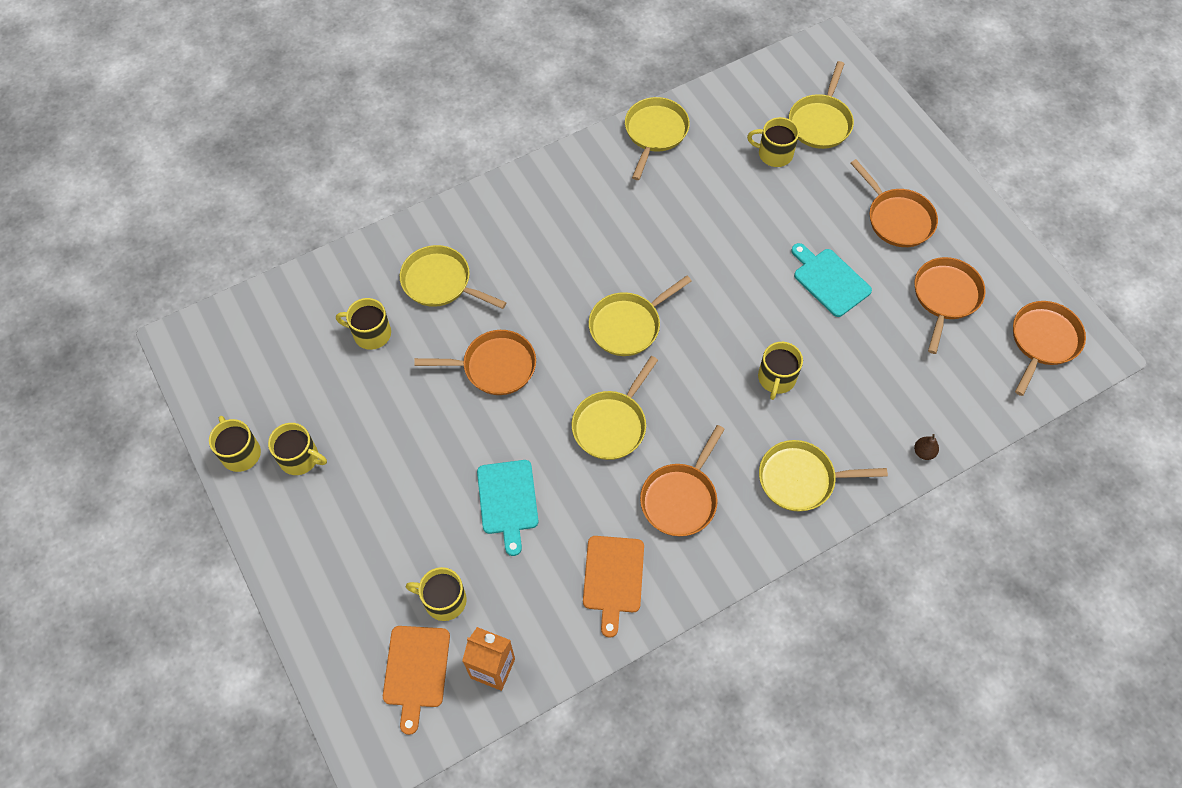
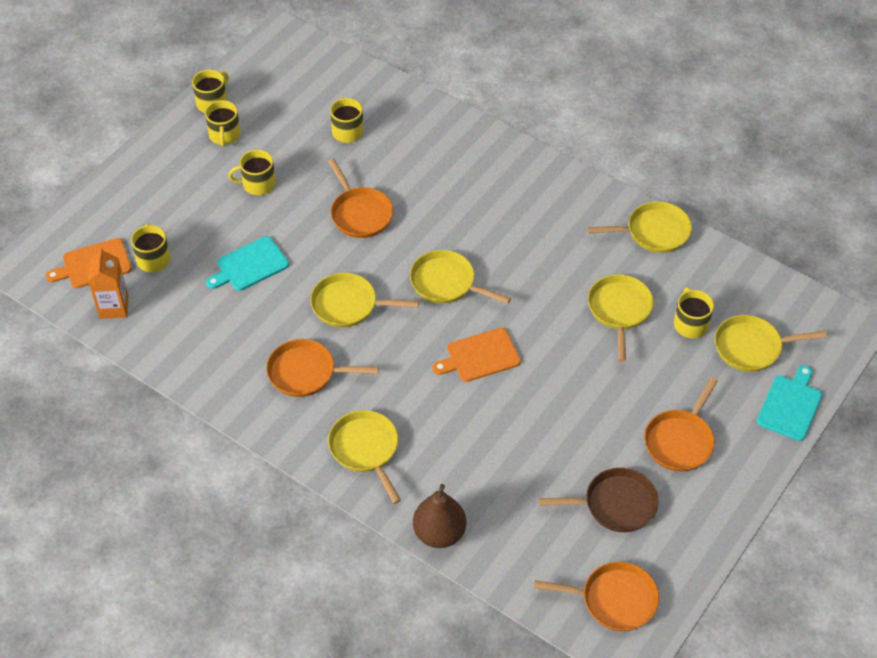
camera: 65 degrees right, 10 degrees down
yellow pan [400,245,507,309] -> yellow pan moved to [588,274,654,362]
orange cutting board [583,536,644,638] -> orange cutting board moved to [432,328,521,382]
yellow mug [758,342,803,400] -> yellow mug moved to [228,150,276,195]
turquoise cutting board [791,243,872,317] -> turquoise cutting board moved to [757,365,822,441]
brown pear [914,434,939,460] -> brown pear [413,484,466,548], size x2.31
orange pan [915,257,986,354] -> brown pan [539,468,659,532]

